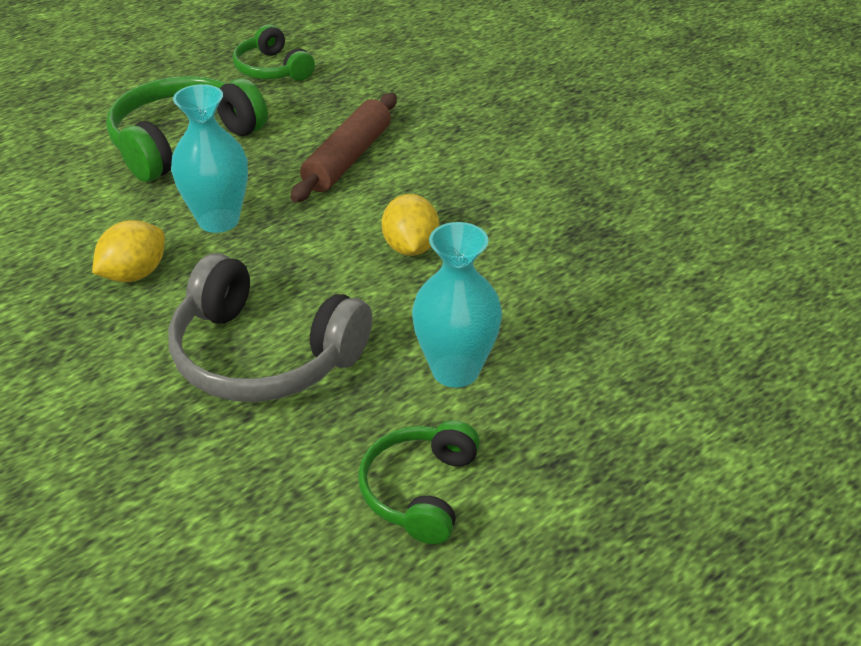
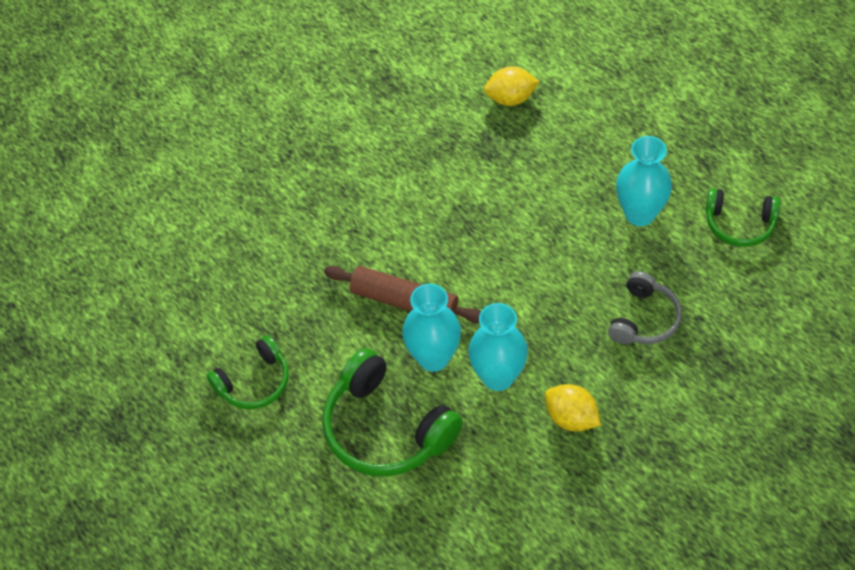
camera: 90 degrees left, 15 degrees up
grey headphones [168,253,372,402] -> grey headphones [608,271,682,344], size x0.60
yellow lemon [382,194,439,256] -> yellow lemon moved to [484,66,539,106]
none -> turquoise vase [402,284,461,372]

